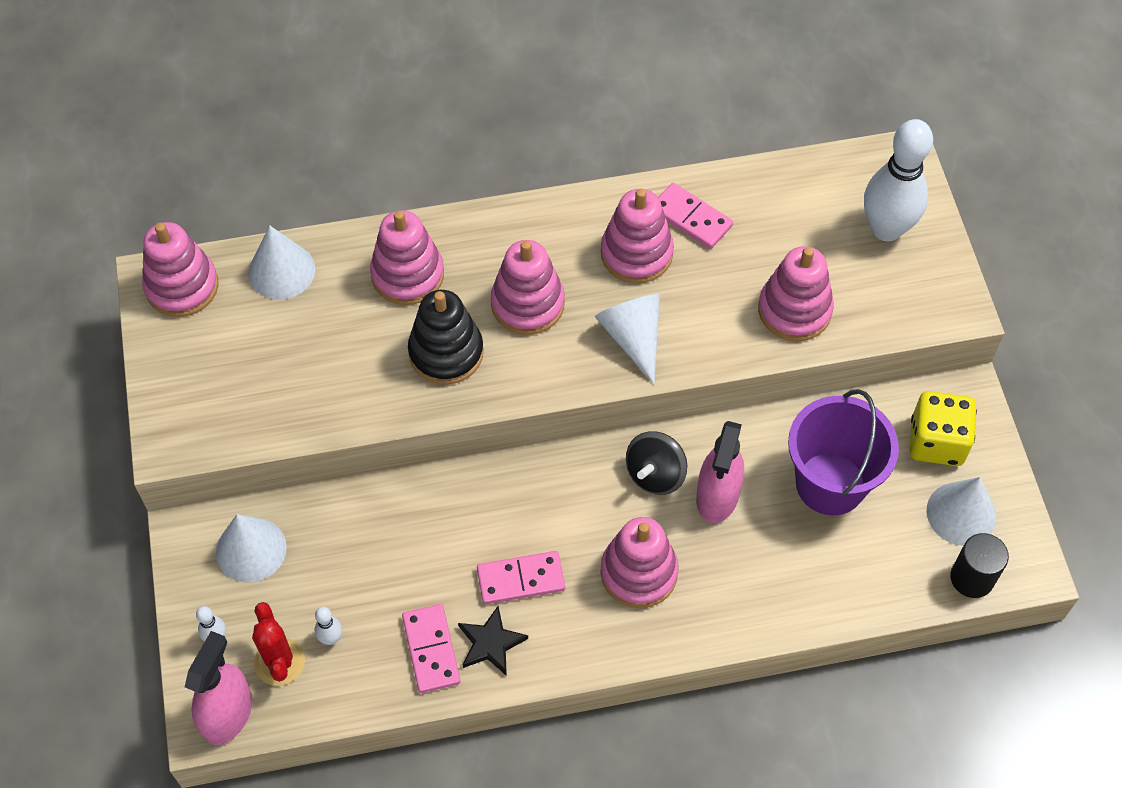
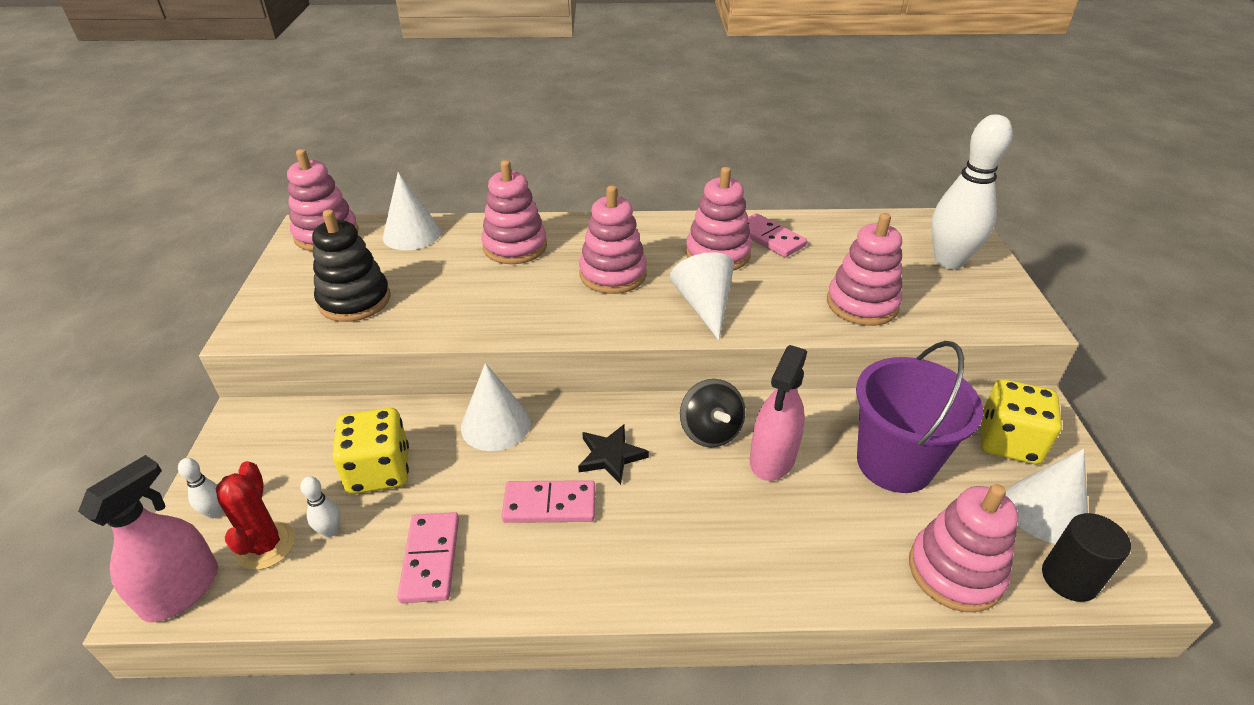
camera: 10 degrees right, 20 degrees down
white cone [216,514,287,582] -> white cone moved to [461,363,531,451]
black stacking toy [408,290,484,385] -> black stacking toy moved to [312,210,390,322]
black star [458,606,528,676] -> black star moved to [578,424,649,485]
pink stacking toy [600,517,679,608] -> pink stacking toy moved to [909,484,1019,612]
black spinning top [626,431,687,495] -> black spinning top turned 60 degrees counterclockwise [680,379,745,447]
none -> yellow dice [332,408,409,494]

